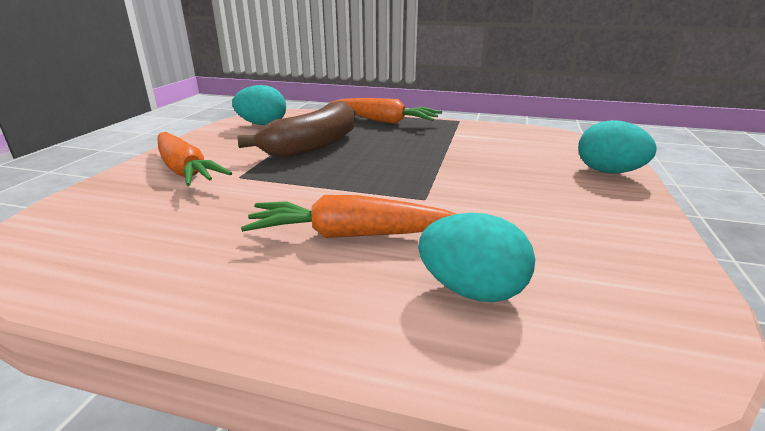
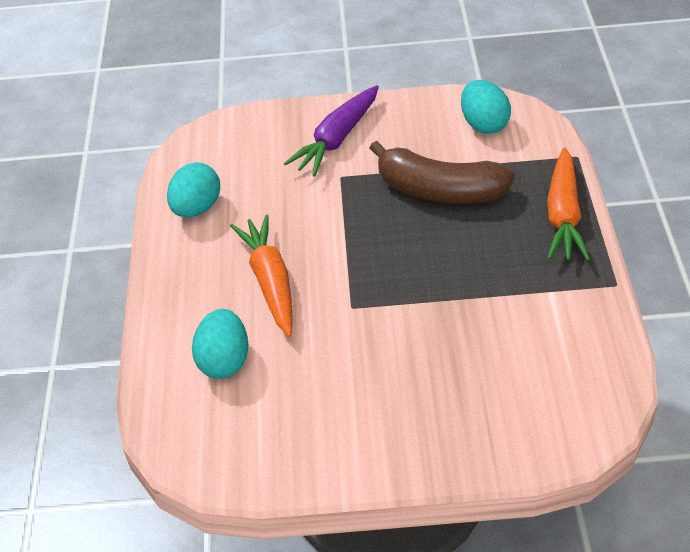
camera: 75 degrees right, 20 degrees up
orange carrot [157,132,232,186] -> purple carrot [284,85,379,177]
turquoise egg [578,120,657,173] -> turquoise egg moved to [167,162,220,217]

